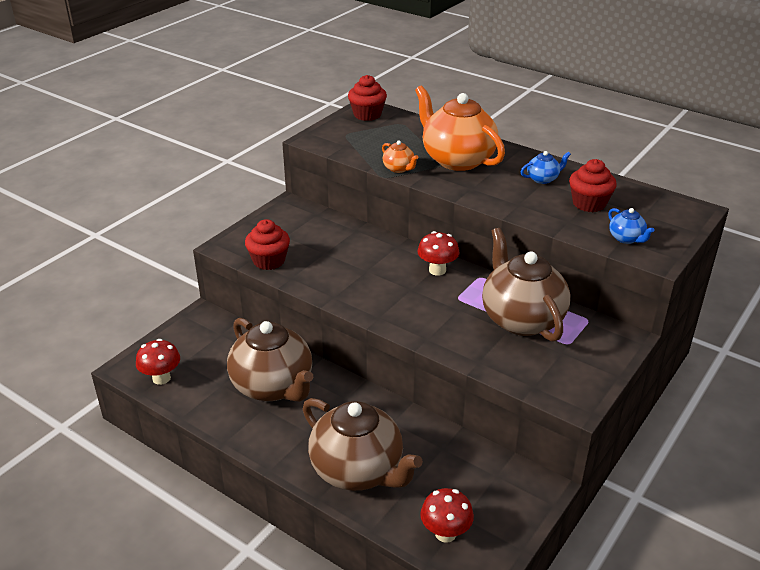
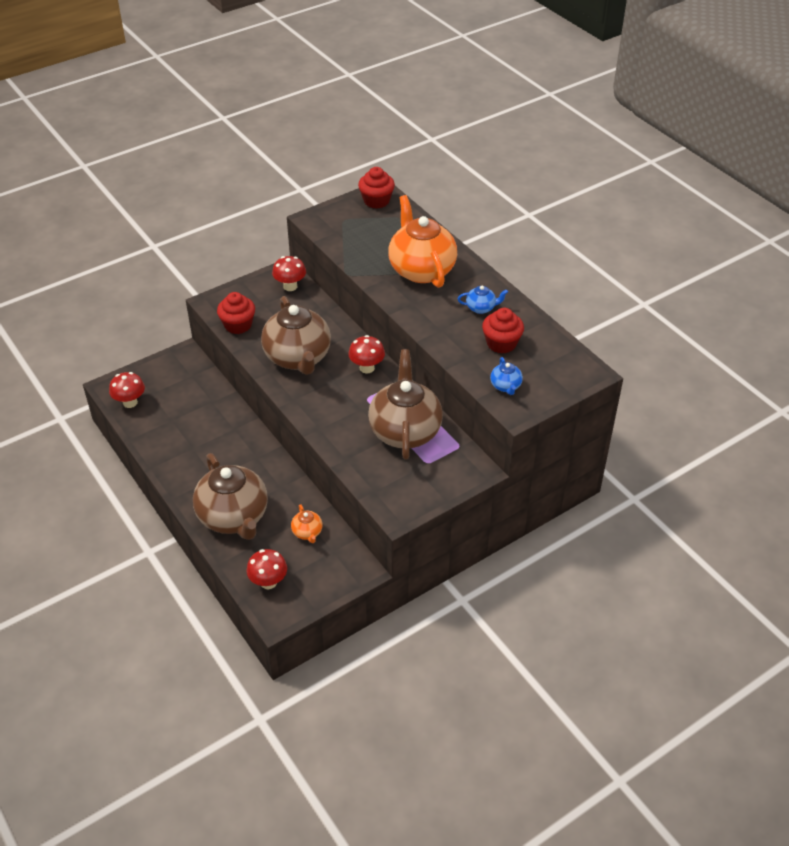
camera: 20 degrees right, 10 degrees up
brown teapot [227,318,313,402] -> brown teapot moved to [261,296,331,375]
orange teapot [382,141,418,173] -> orange teapot moved to [291,504,323,543]
none -> red mushroom [272,256,306,291]

